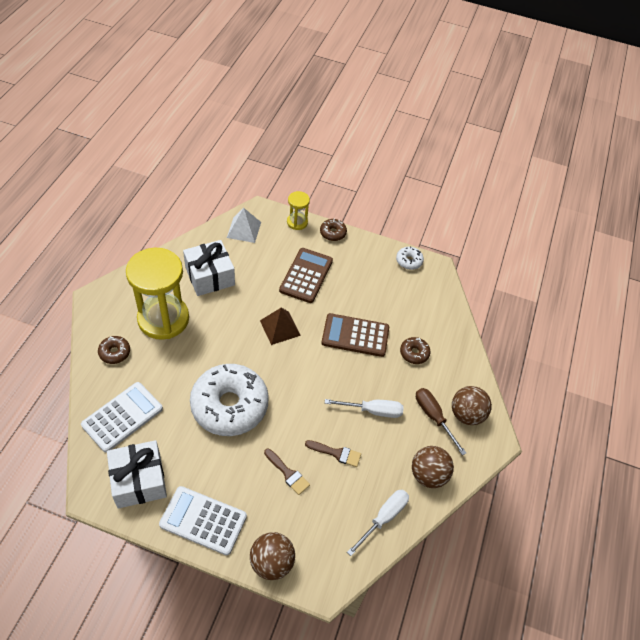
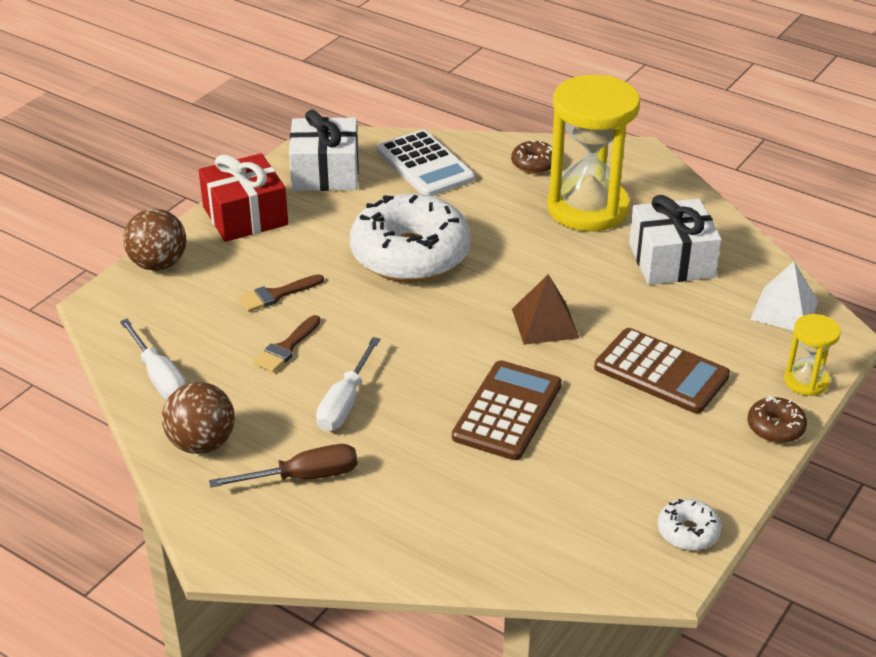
camera: 110 degrees right, 15 degrees down
white calculator [159,486,247,555] -> red gift [199,153,288,242]
brown donut [400,337,430,364] -> none
brown ball [452,386,492,425] -> none

